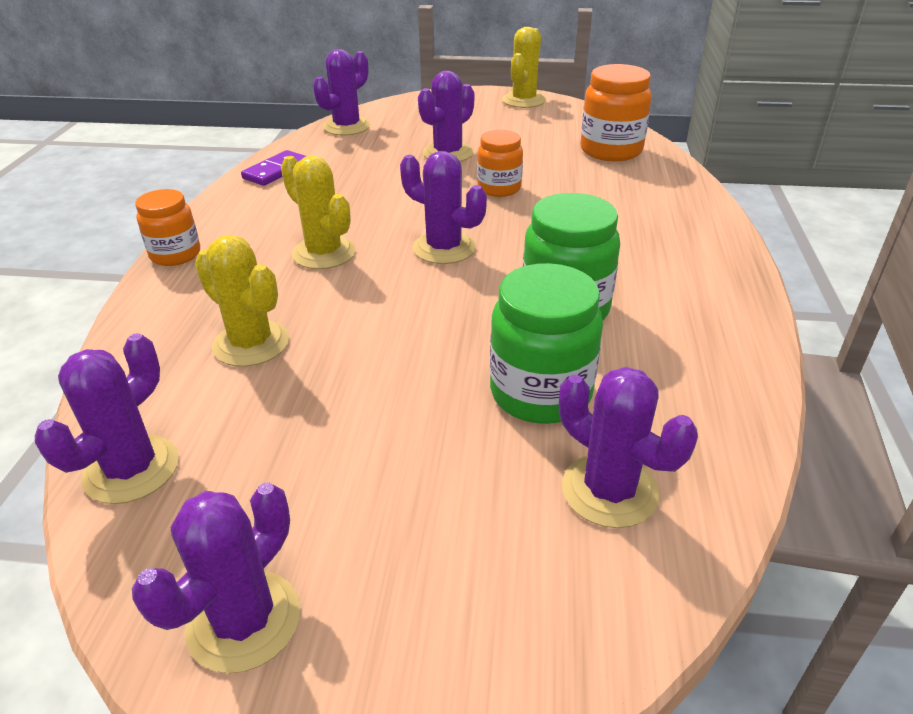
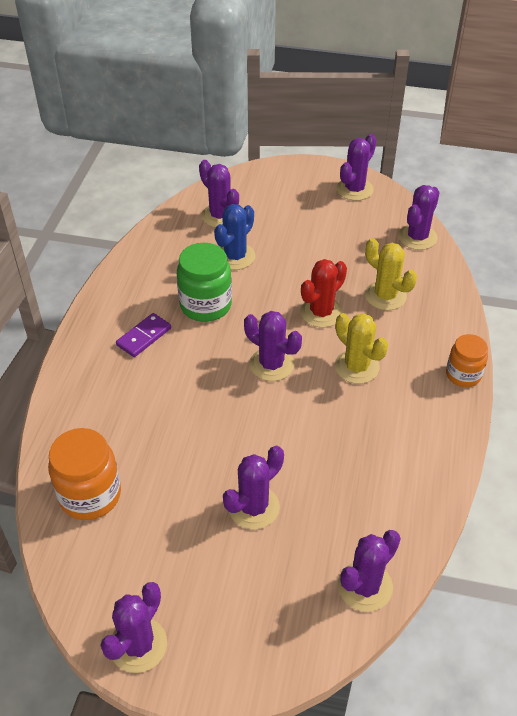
camera: 175 degrees left, 10 degrees up
purple domino [241,150,306,186] -> purple domino moved to [116,313,171,357]
orange jar [477,130,523,197] -> none
green jar [490,263,603,424] -> blue cactus [214,204,256,270]
yellow cactus [502,27,546,108] -> purple cactus [100,582,167,673]
none -> red cactus [300,259,347,328]

